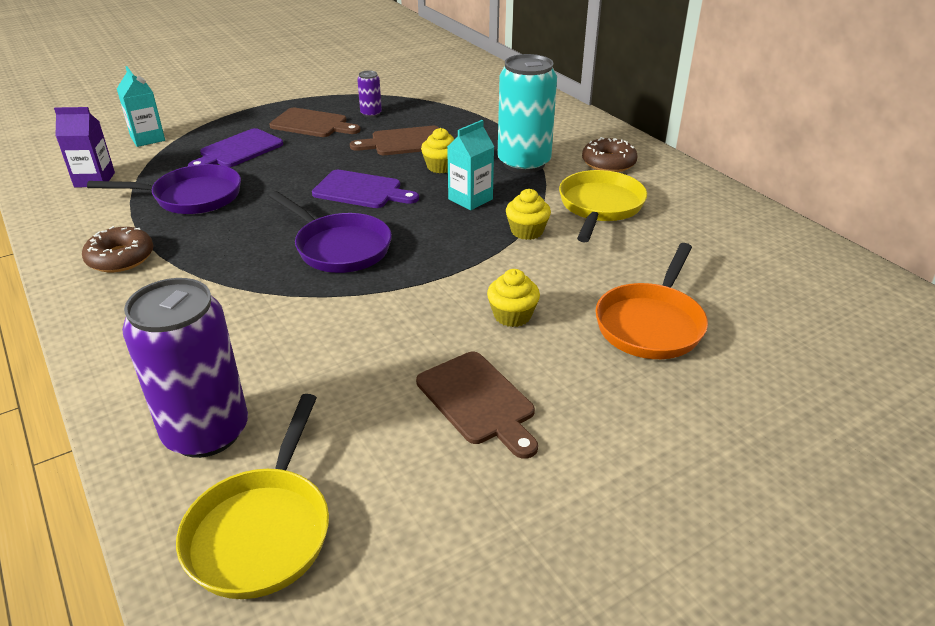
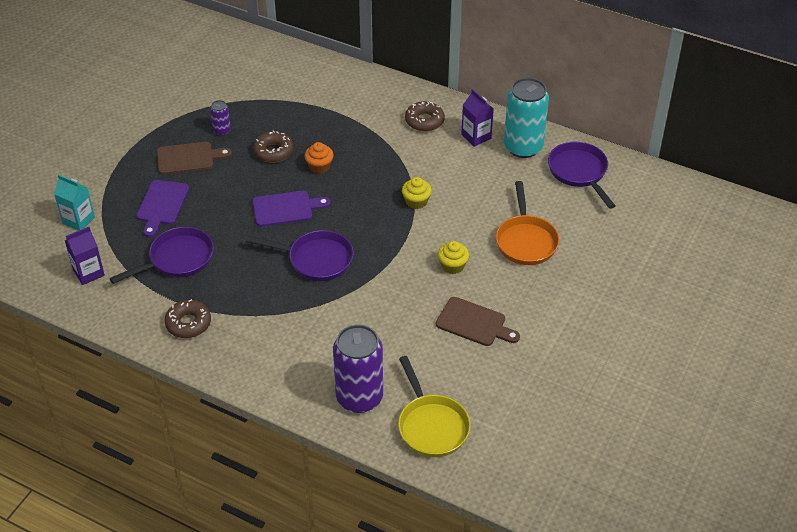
camera: 30 degrees left, 10 degrees up
brown cutting board [350,126,439,155] -> brown donut [253,131,294,163]
yellow cupcake [421,128,454,173] -> orange cupcake [304,142,334,174]
turquoise carton [447,120,494,210] -> none
turquoise can [497,54,557,173] -> turquoise can moved to [504,78,549,158]
yellow pan [559,170,647,243] -> none
none -> purple carton [461,89,494,147]
none -> purple pan [548,142,616,209]

